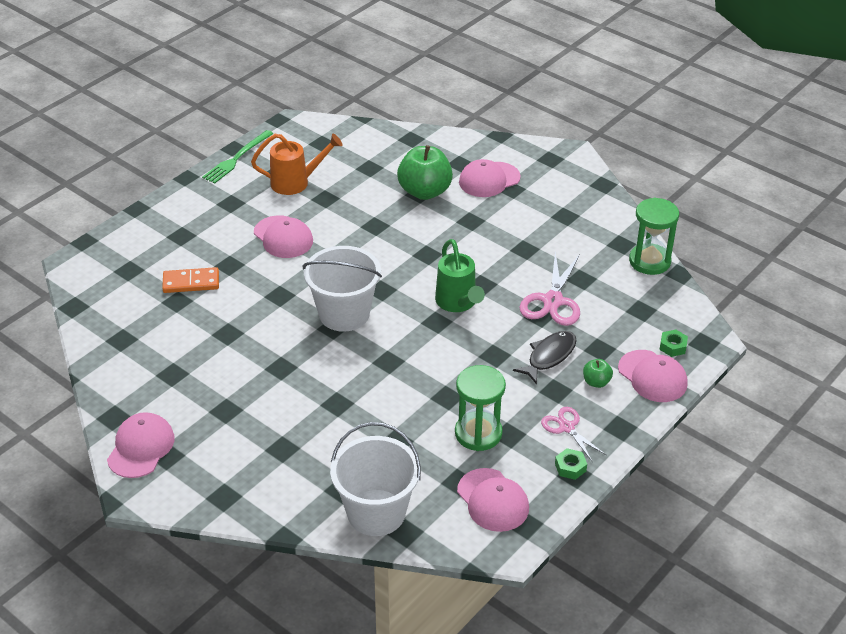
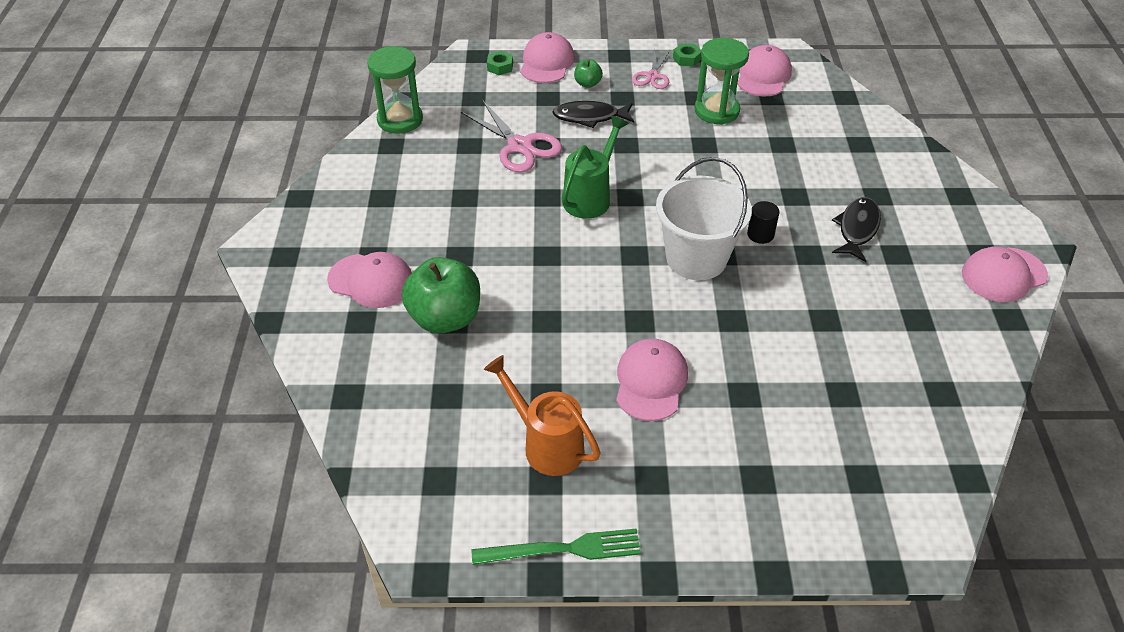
camera: 130 degrees left, 5 degrees up
orange domino [162,267,219,293] -> none
white bucket [330,422,421,536] -> none
pink scissors [519,252,580,326] -> pink scissors turned 75 degrees clockwise [461,101,562,173]
none -> black cylinder [747,201,780,244]
none -> black fish [832,197,881,262]

